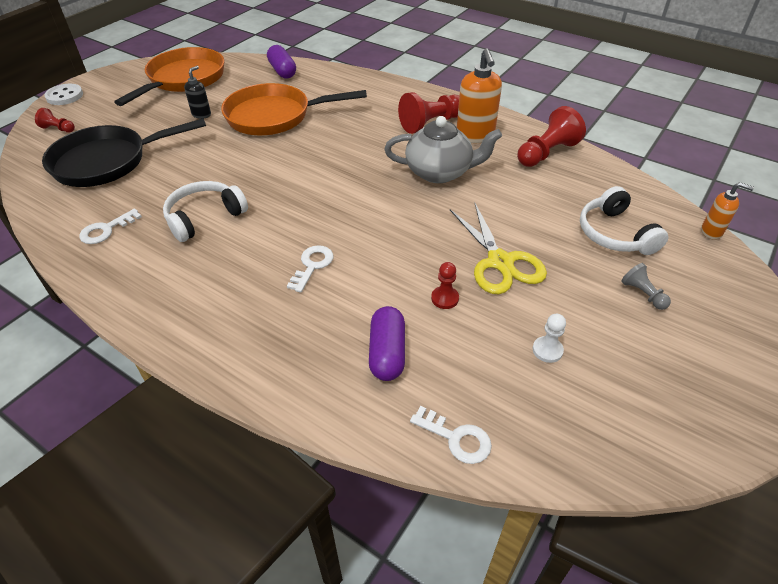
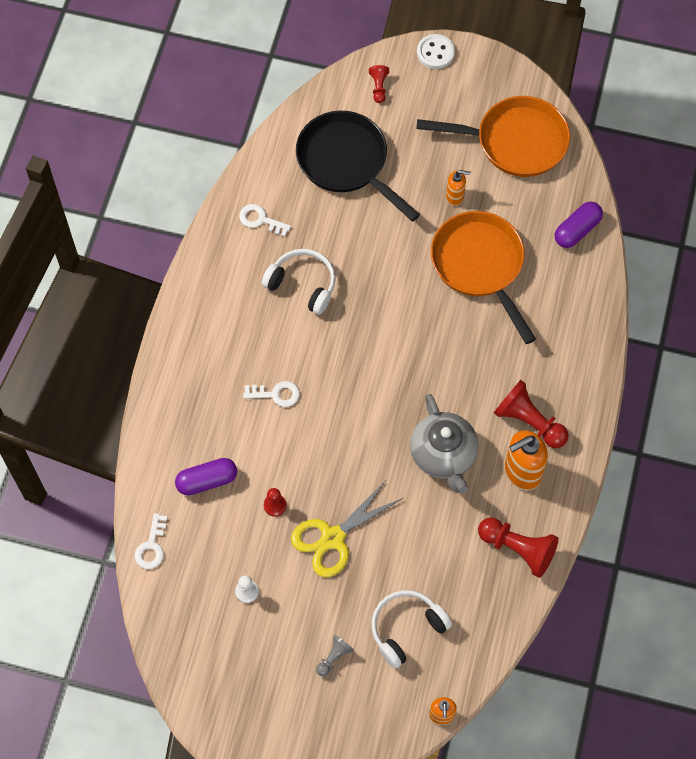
camera: 70 degrees right, 20 degrees up
black soap dispenser [184,66,211,119] -> orange soap dispenser [446,170,471,206]

